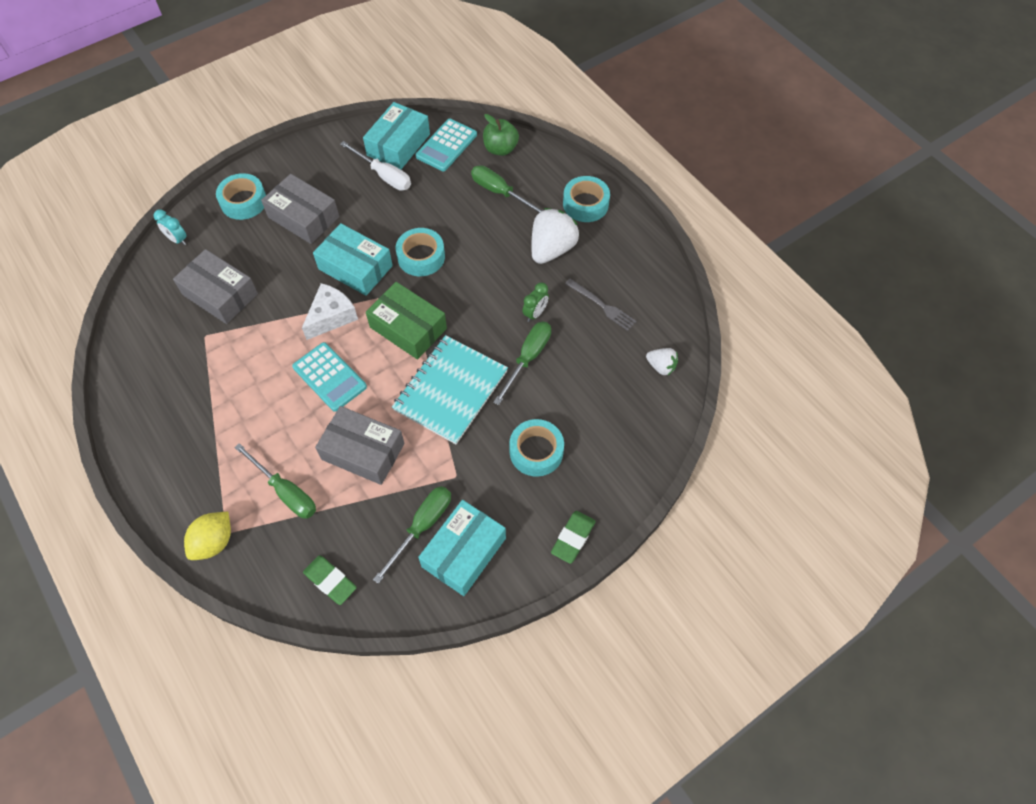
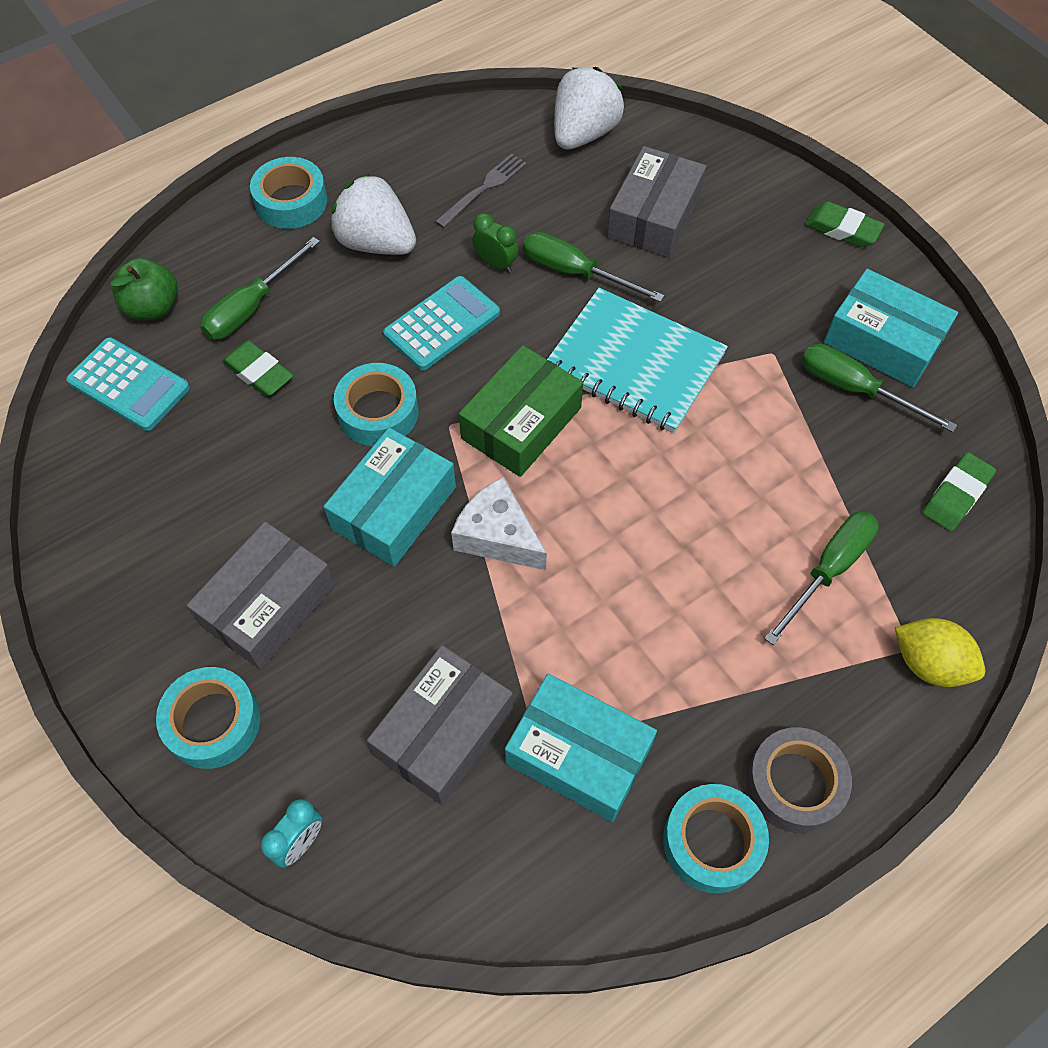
camera: 90 degrees left, 0 degrees up
turquoise calculator [292,342,367,412] -> turquoise calculator moved to [383,276,500,370]
grey box [315,406,405,485] -> grey box moved to [607,146,706,258]
white screwdriver [340,141,411,190] -> none
turquoise box [363,102,430,169] -> turquoise box moved to [505,674,657,822]
turquoise tape [509,419,564,477] -> turquoise tape moved to [663,784,769,893]
white strawberry [646,348,678,375] -> white strawberry [554,67,624,150], size x1.87
none -> green eraser [222,340,293,397]
none -> grey tape [746,727,852,833]

